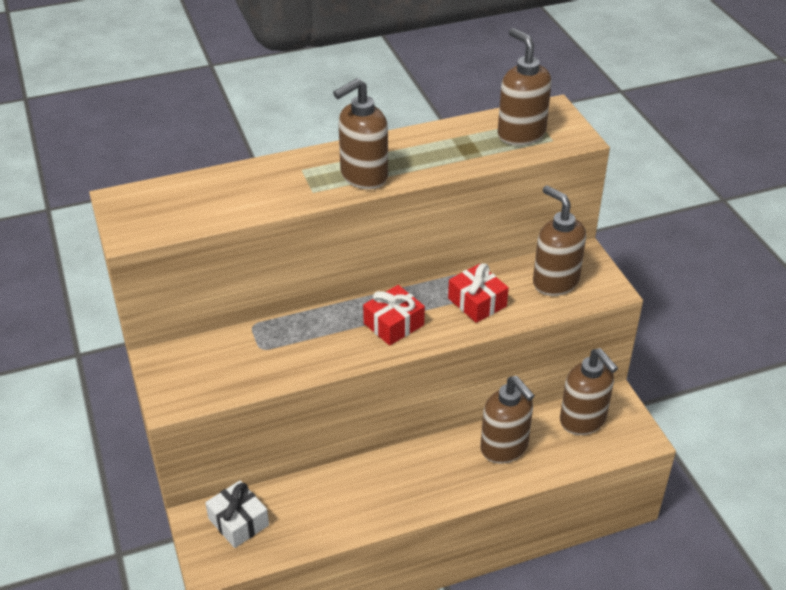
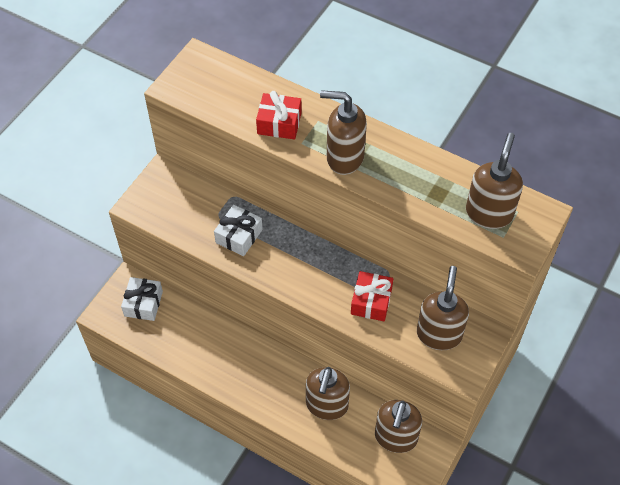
camera: 50 degrees right, 15 degrees up
red gift [363,285,425,346] -> red gift moved to [256,91,301,140]
none -> white gift [214,205,263,256]

